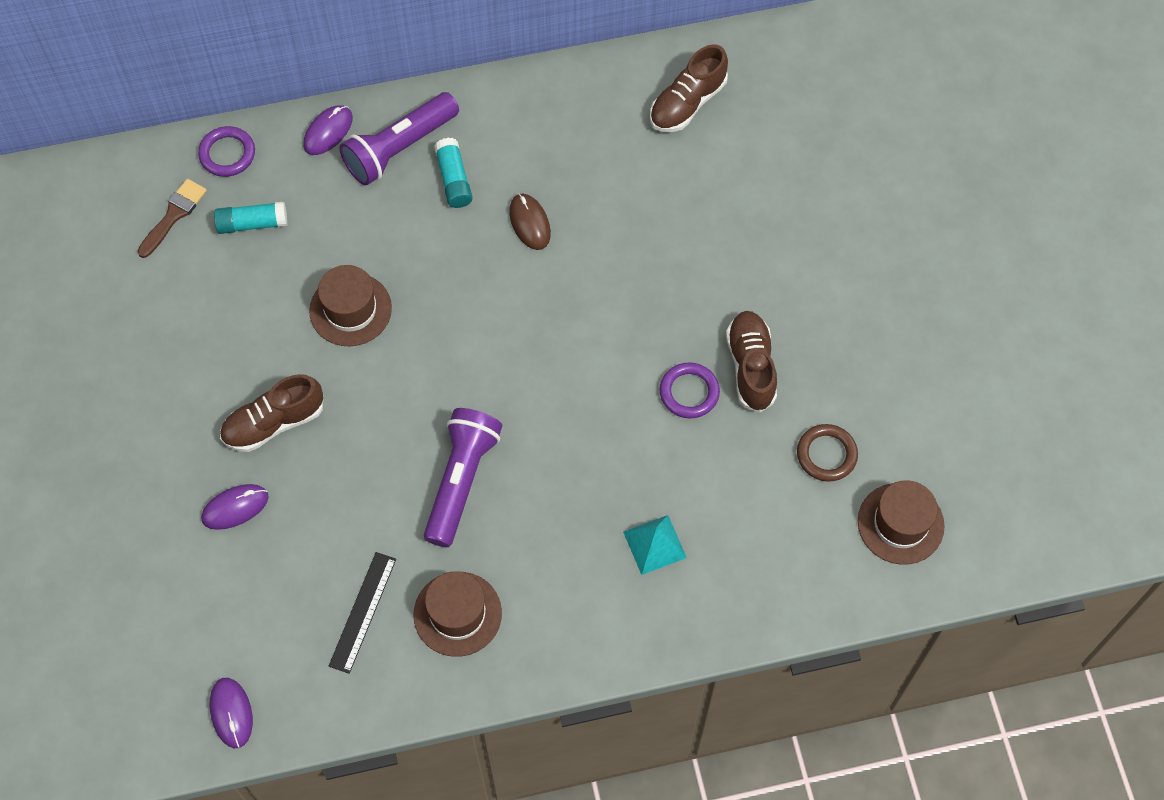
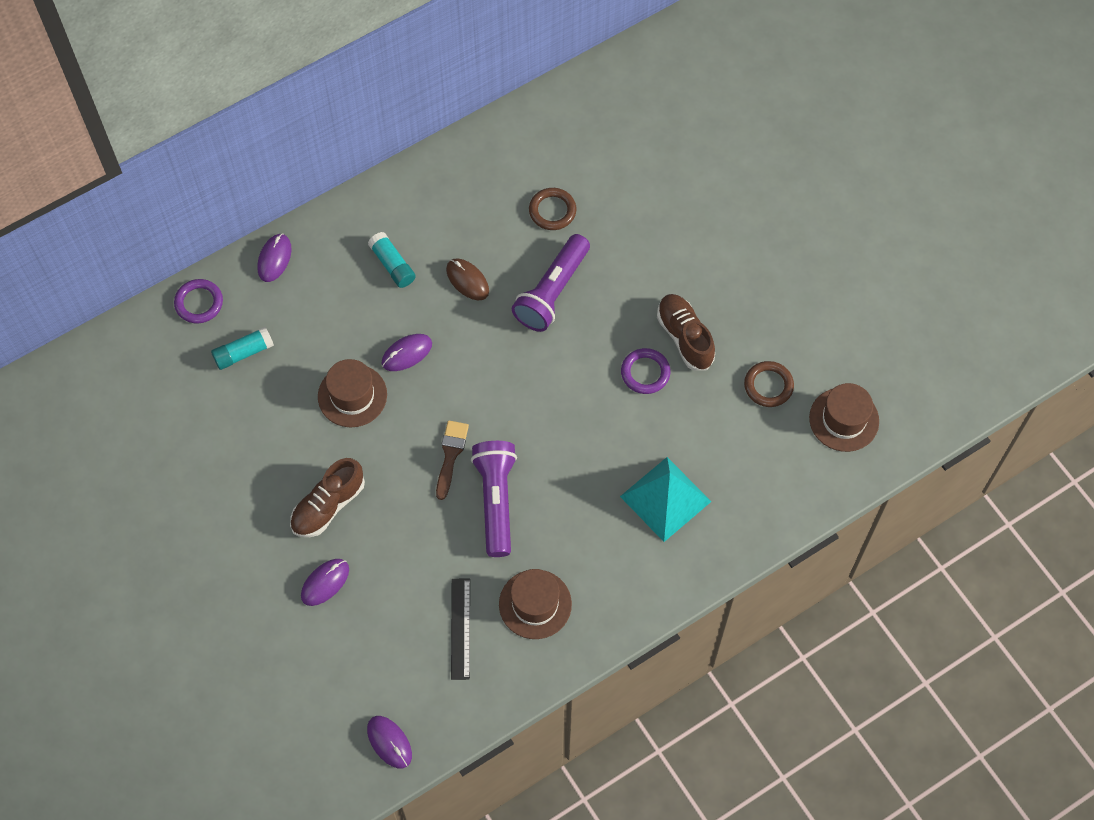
camera: 20 degrees left, 0 degrees up
brown brush [138,179,207,258] -> brown brush moved to [436,421,469,500]
purple flashlight [339,92,459,185] -> purple flashlight moved to [512,234,590,332]
turquoise pyramid [623,515,687,575] -> turquoise pyramid [620,457,711,542], size x1.62
brown shoe [650,44,728,132] -> none
none -> purple mouse [382,334,432,371]
none -> brown ring [529,188,576,230]

